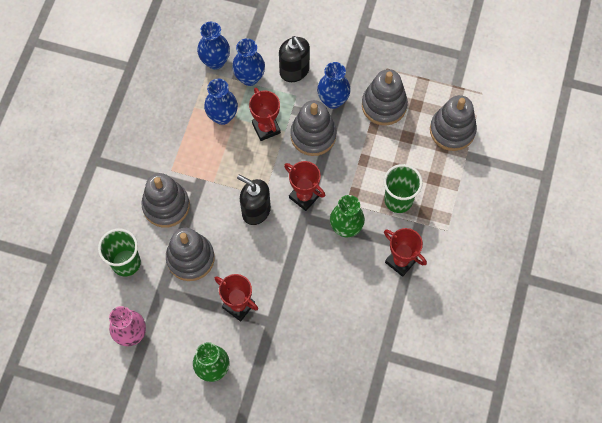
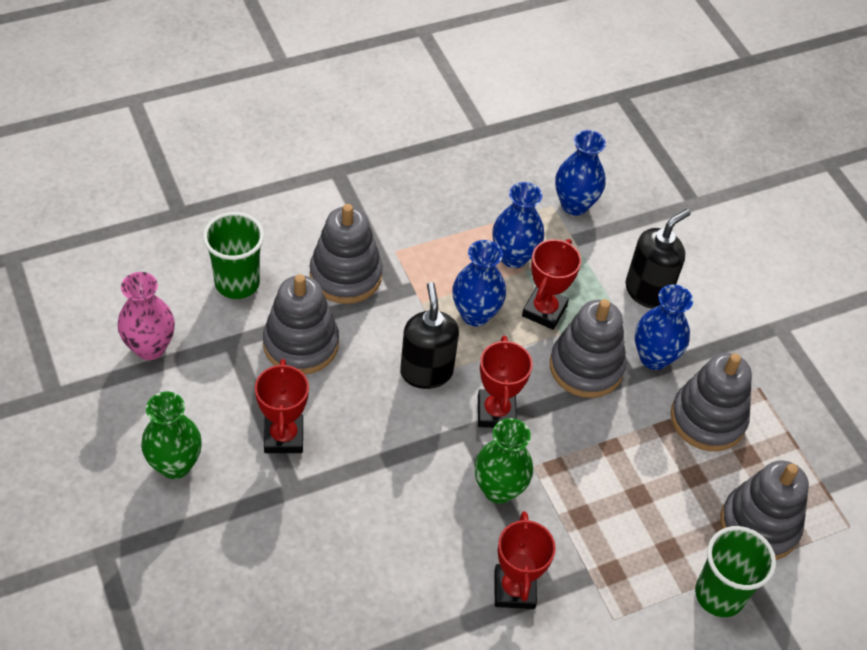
camera: 45 degrees right, 15 degrees down
blue vase [232,38,265,86] -> blue vase moved to [452,240,506,326]
black soap dispenser [279,36,310,82] -> black soap dispenser turned 150 degrees counterclockwise [626,209,691,309]
green cup [384,164,423,213] -> green cup moved to [695,526,776,617]

